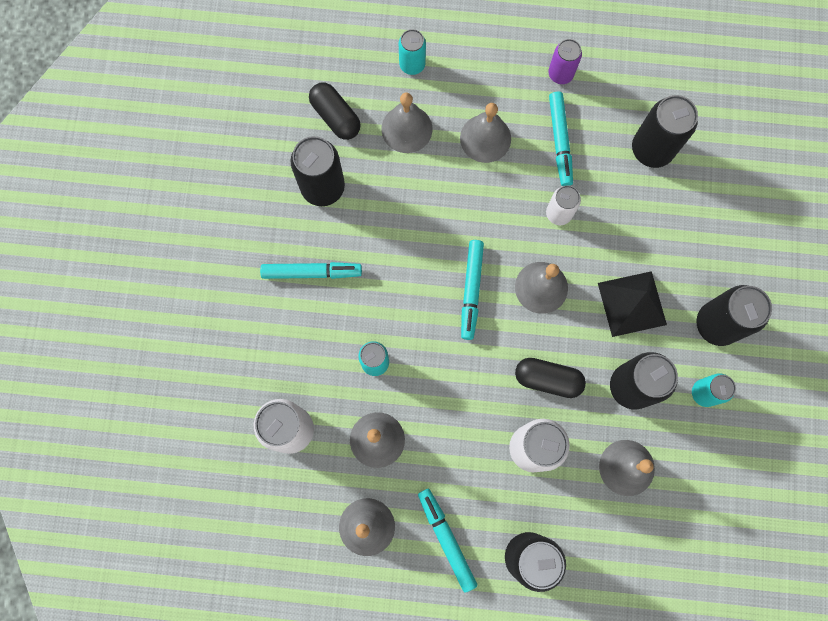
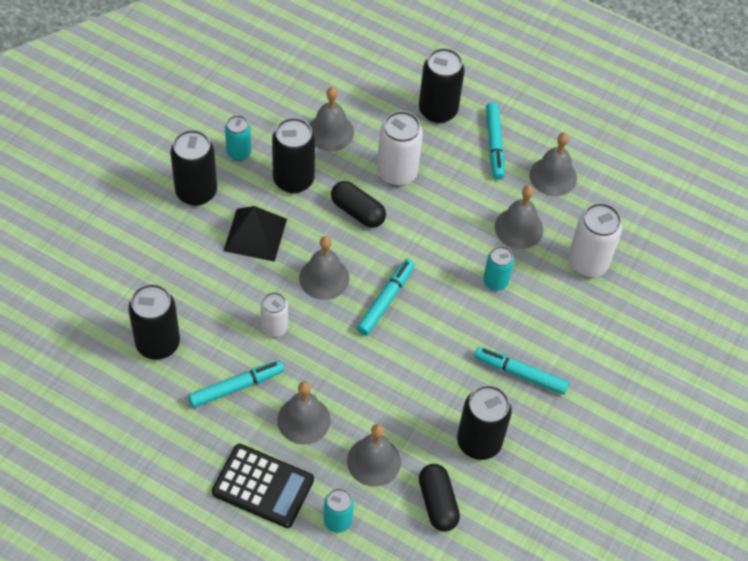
camera: 160 degrees left, 20 degrees down
purple can [548,39,582,84] -> none
turquoise marker [549,92,573,186] -> turquoise marker turned 45 degrees clockwise [188,360,284,408]
none -> black calculator [212,444,314,528]

